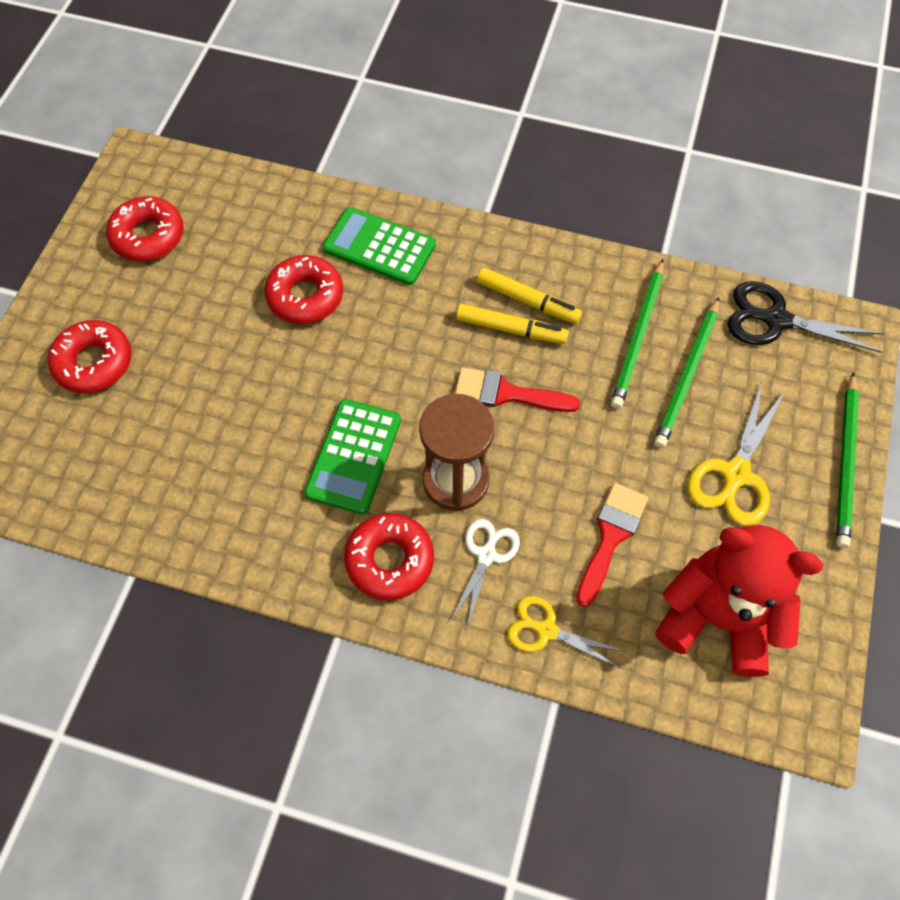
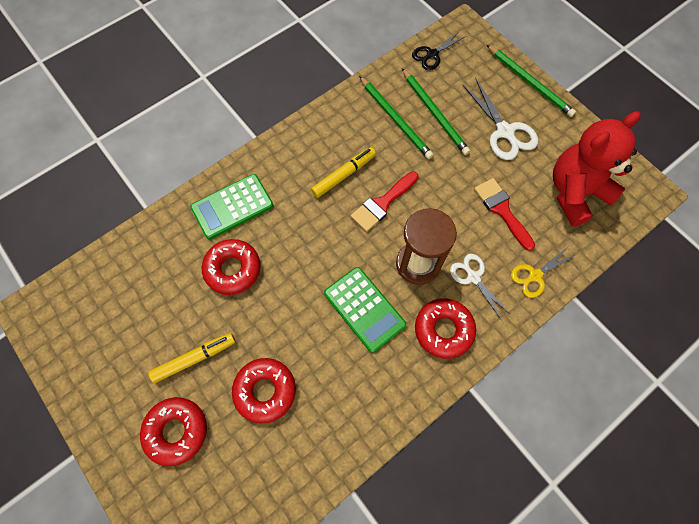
camera: 55 degrees left, 5 degrees up
red donut [106,196,184,261] -> red donut moved to [232,358,296,423]
yellow marker [477,268,582,324] -> yellow marker moved to [148,333,235,383]
yellow scissors [688,381,786,526] -> white scissors [463,78,539,160]
black scissors [727,281,884,353] -> black scissors [412,31,466,70], size x0.65

